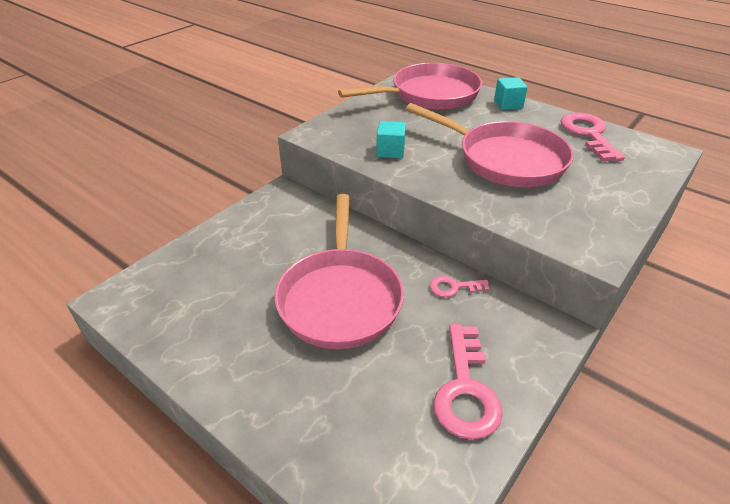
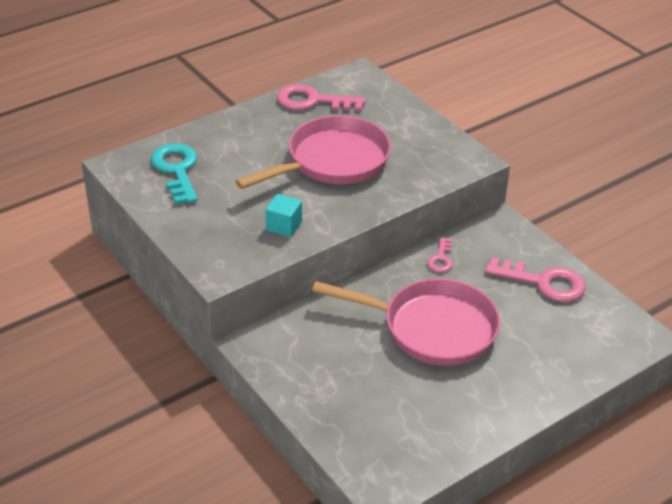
camera: 75 degrees left, 0 degrees up
pink pan [338,63,482,110] -> turquoise key [151,143,198,204]
turquoise cube [494,77,528,110] -> none

